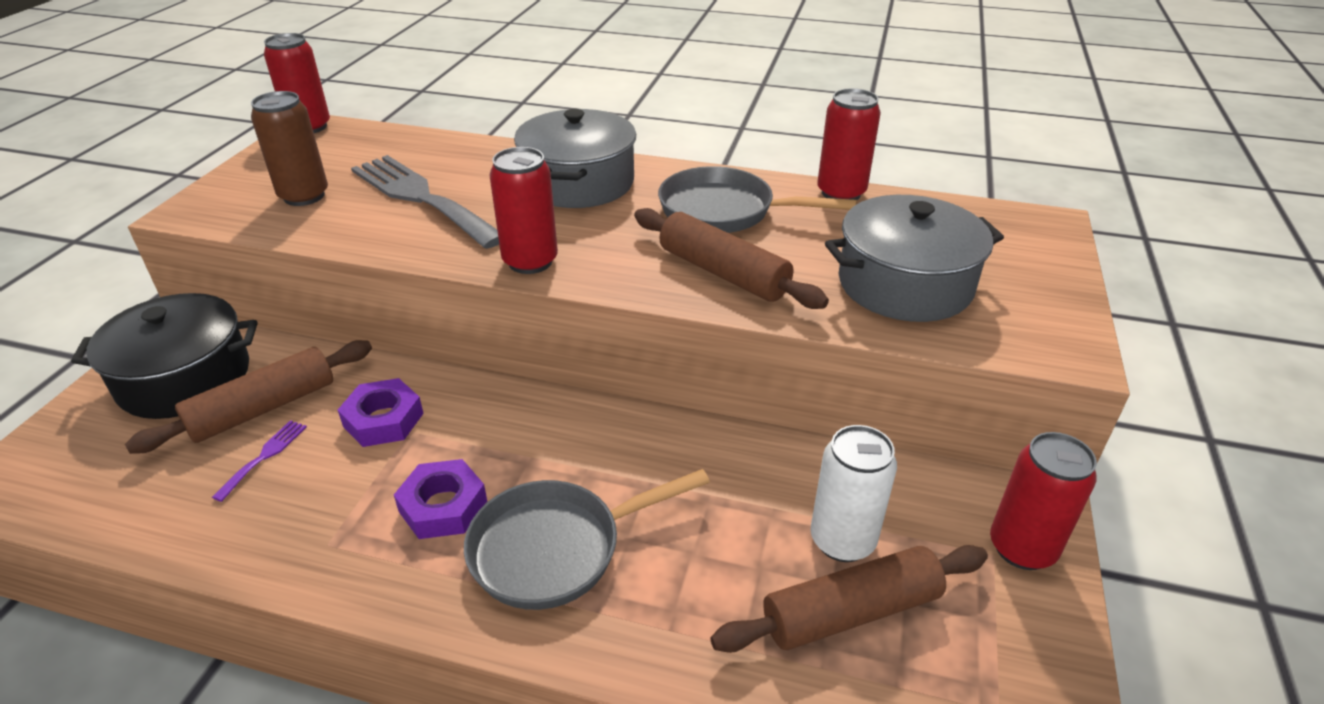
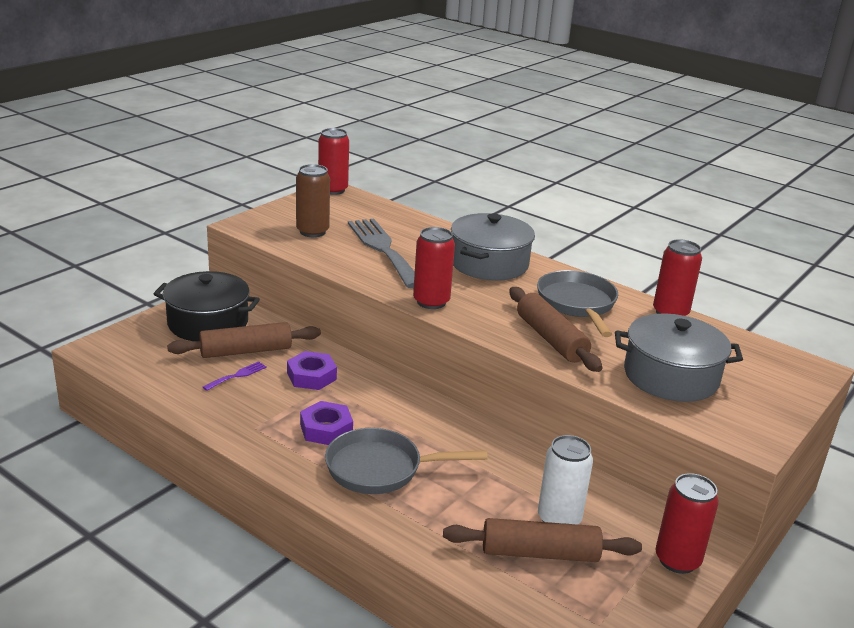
camera: 20 degrees right, 10 degrees down
grey pan [658,166,857,233] -> grey pan turned 45 degrees clockwise [537,270,618,337]

